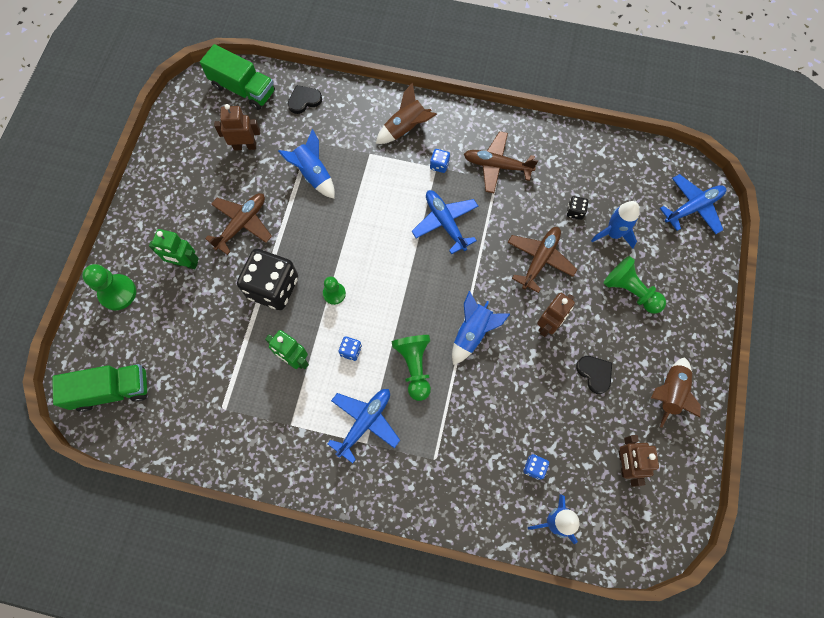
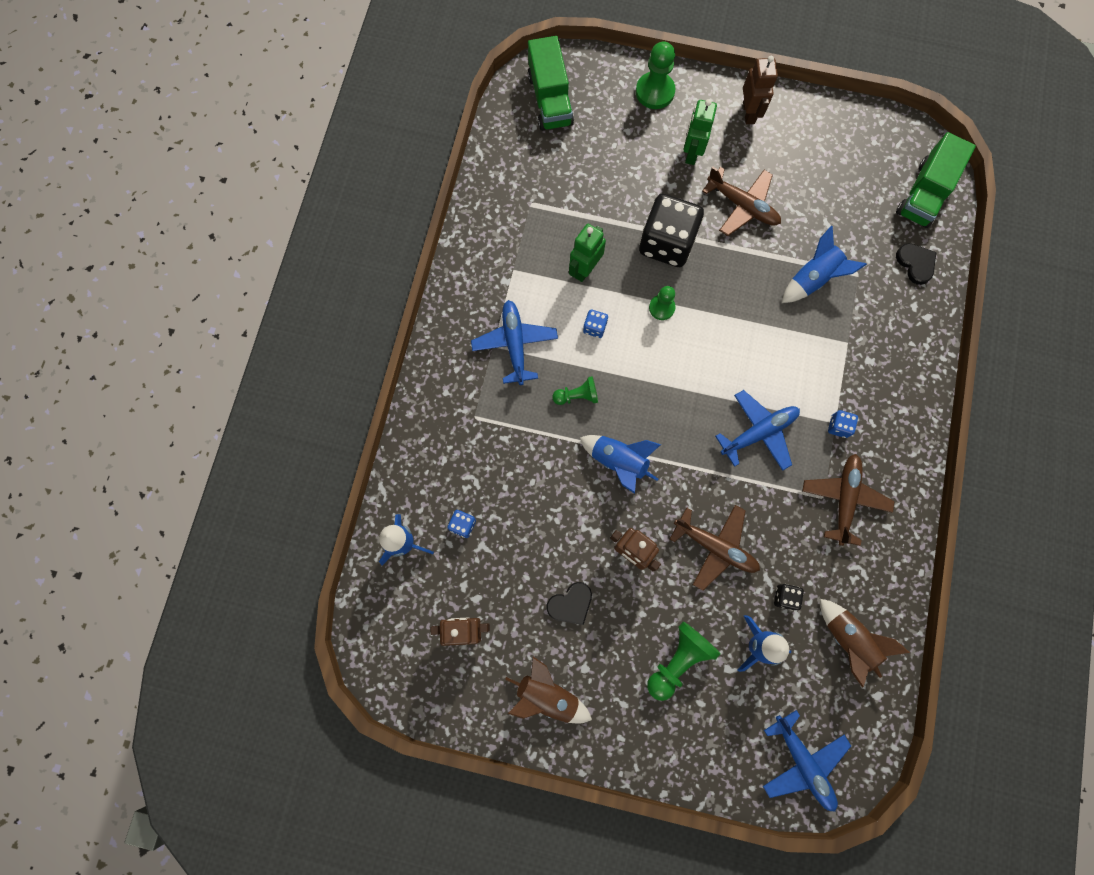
camera: 90 degrees right, 5 degrees up
brown robot [214,104,260,151] -> brown robot moved to [743,56,778,124]
blue plane [327,389,400,463] -> blue plane turned 135 degrees counterclockwise [471,300,558,385]
brown rocket [376,83,437,144] -> brown rocket moved to [820,599,910,688]
green pawn [392,335,431,401] -> green pawn [552,376,598,405], size x0.62

